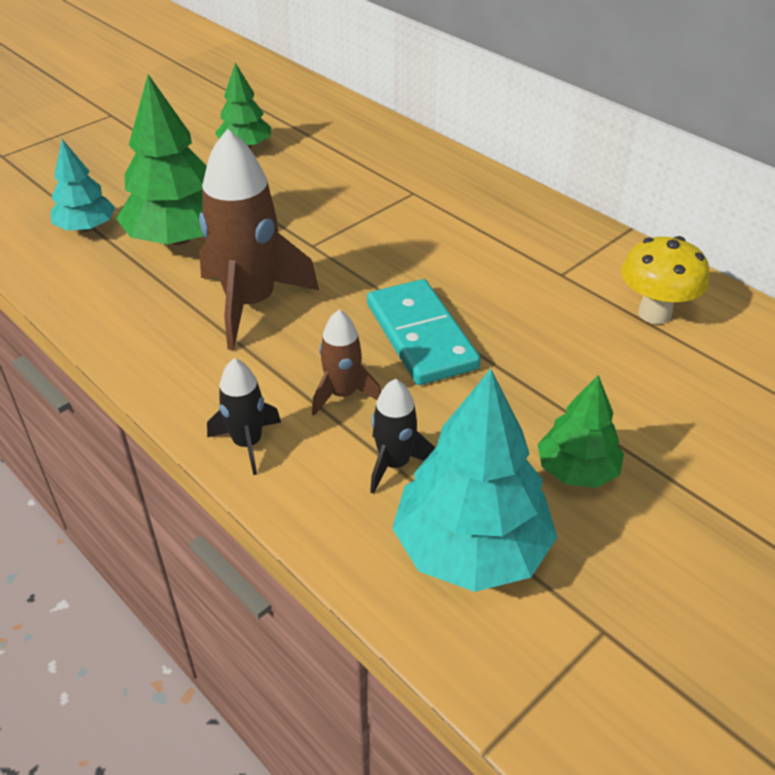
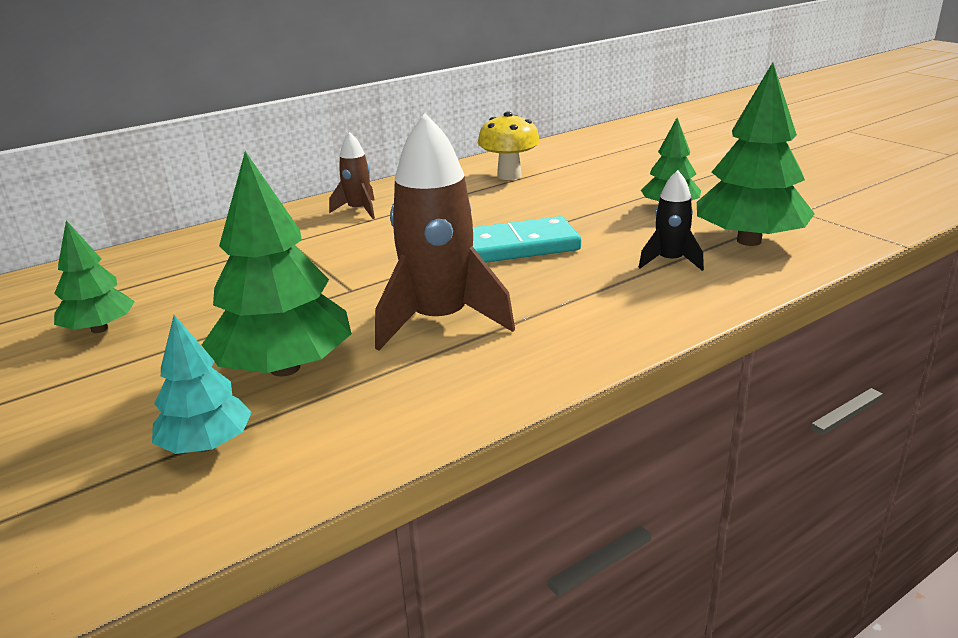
camera: 80 degrees left, 15 degrees down
black rocket [207,358,281,475] -> none
brown rocket [312,310,381,416] -> brown rocket moved to [329,132,375,219]
turquoise tree [392,369,557,592] -> green tree [697,62,815,246]

